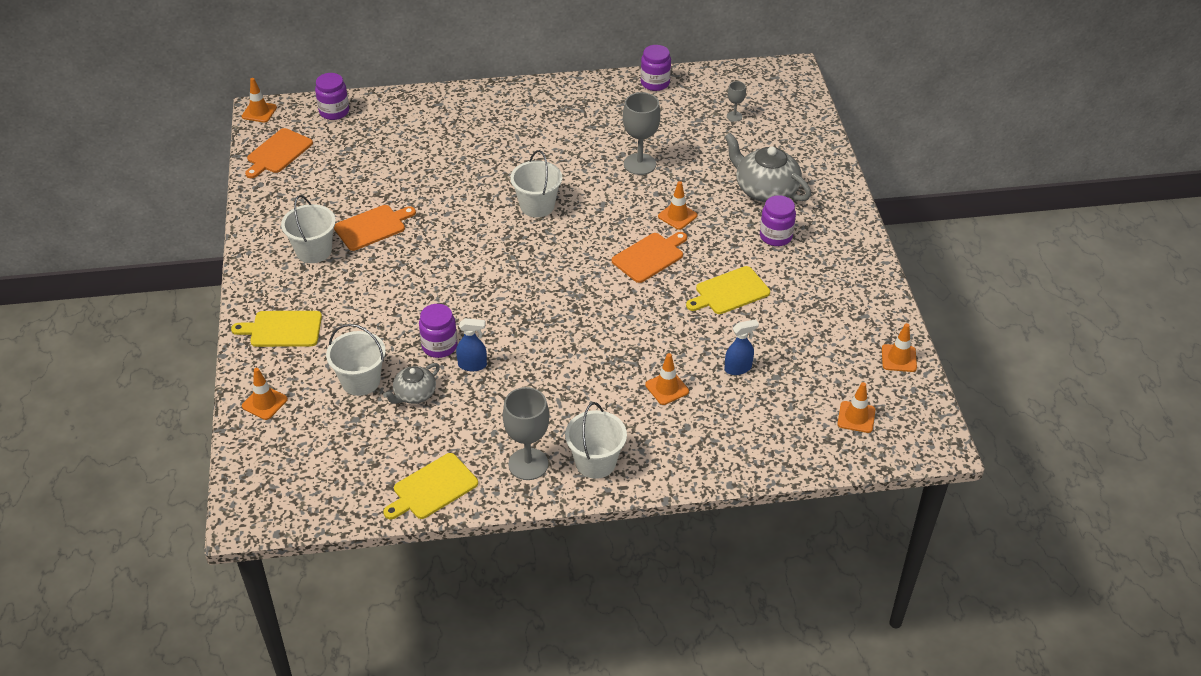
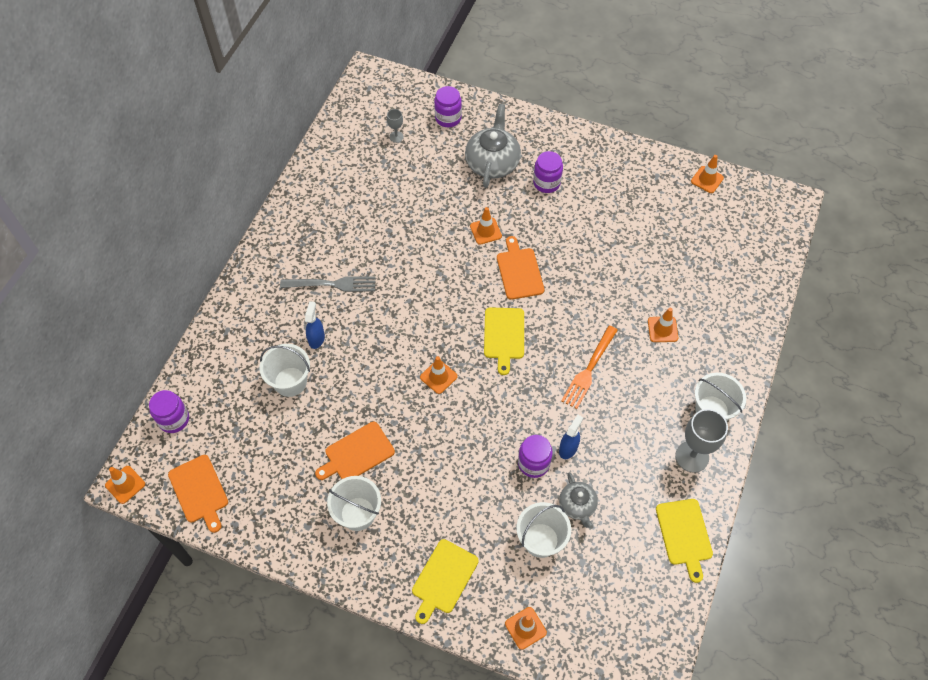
camera: 60 degrees left, 15 degrees up
orange cutting board [334,205,416,251] -> orange cutting board turned 120 degrees counterclockwise [315,422,395,480]
white bucket [510,150,562,217] -> white bucket moved to [259,344,310,397]
grey goblet [623,92,660,175] -> none
purple jar [641,45,671,91] -> purple jar moved to [434,86,462,127]
yellow cutting board [686,266,770,314] -> yellow cutting board moved to [484,307,524,375]
blue spray bottle [724,319,759,375] -> blue spray bottle moved to [305,301,325,349]
grey teapot [725,133,811,202] -> grey teapot turned 120 degrees clockwise [465,104,521,188]
orange traffic cone [837,382,875,433] -> orange traffic cone moved to [420,356,458,394]
none -> grey fork [280,276,376,292]
none -> orange fork [561,325,618,409]

